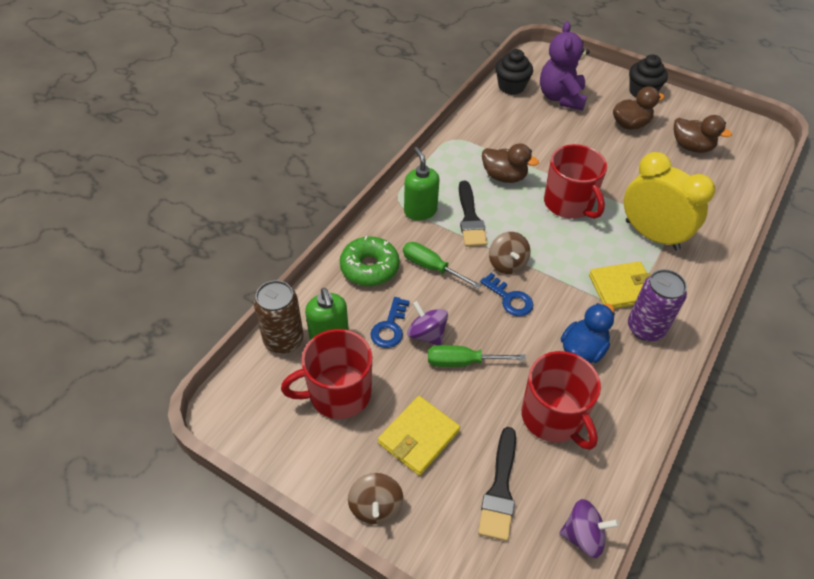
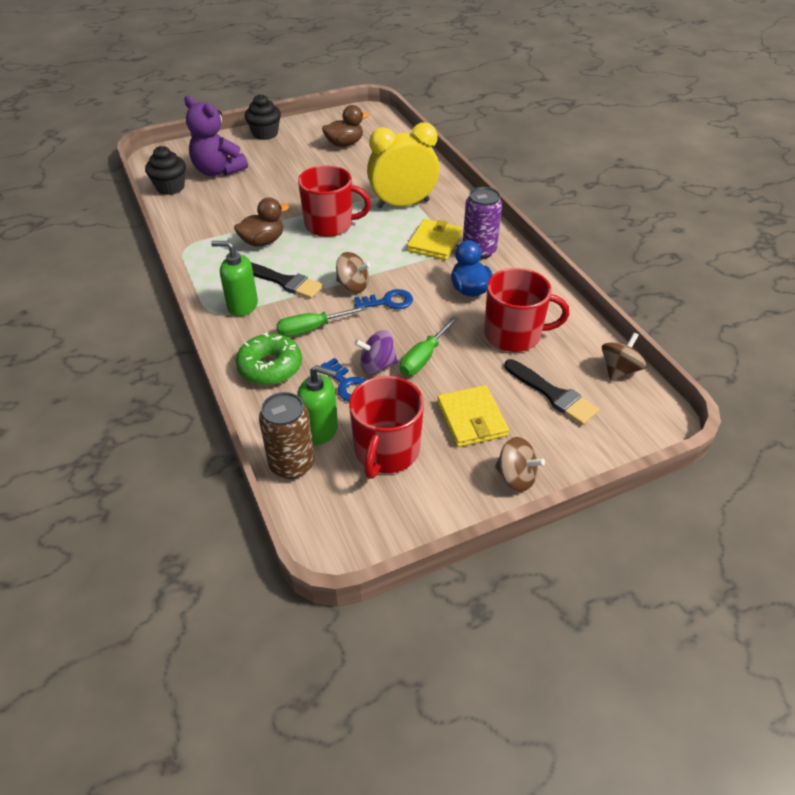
camera: 55 degrees left, 5 degrees down
purple spinning top [559,499,619,558] -> brown spinning top [602,333,646,381]
brown duck [613,86,664,129] -> none

